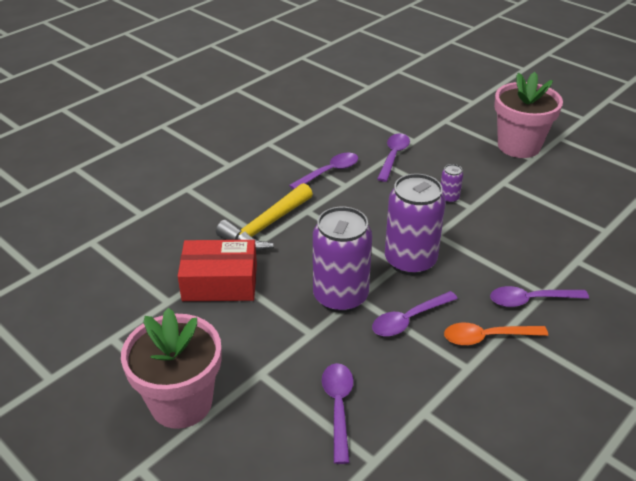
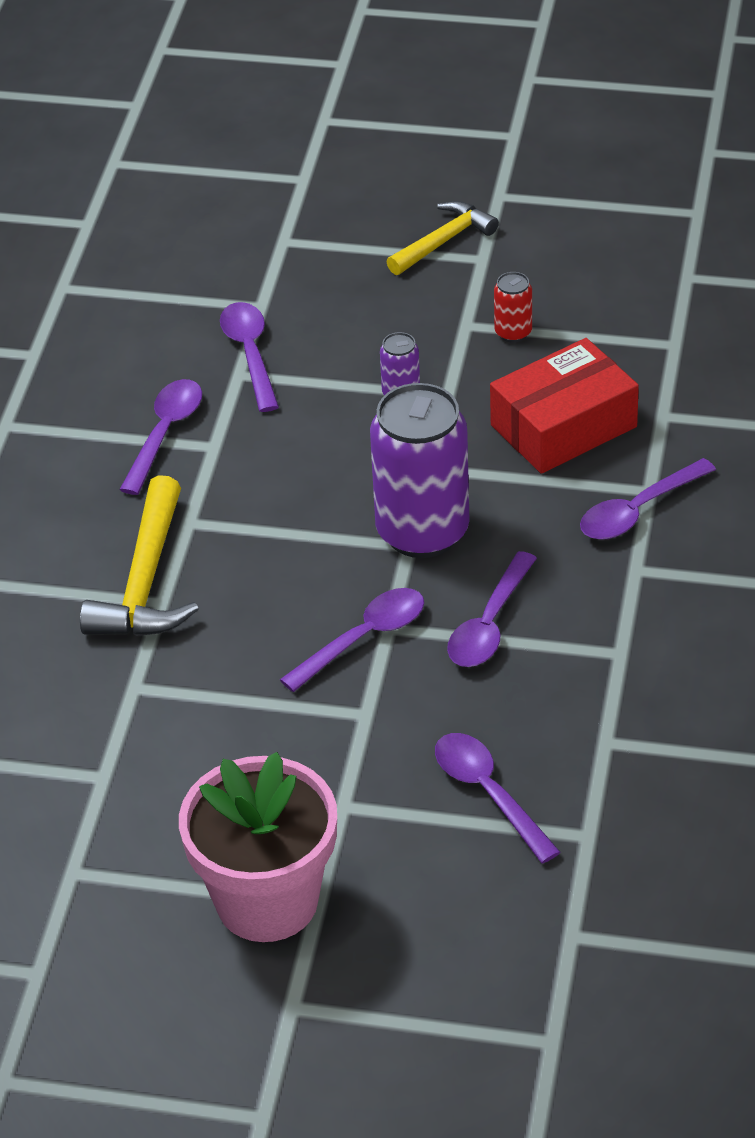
camera: 30 degrees left, 5 degrees up
red box [178,240,257,301] -> red box moved to [490,338,639,474]
purple can [313,207,372,313] -> purple spoon [280,588,424,692]
orange spoon [444,323,548,346] -> none
pink flower pot [494,72,563,158] -> yellow hammer [386,201,499,275]
none -> red can [494,272,532,343]

